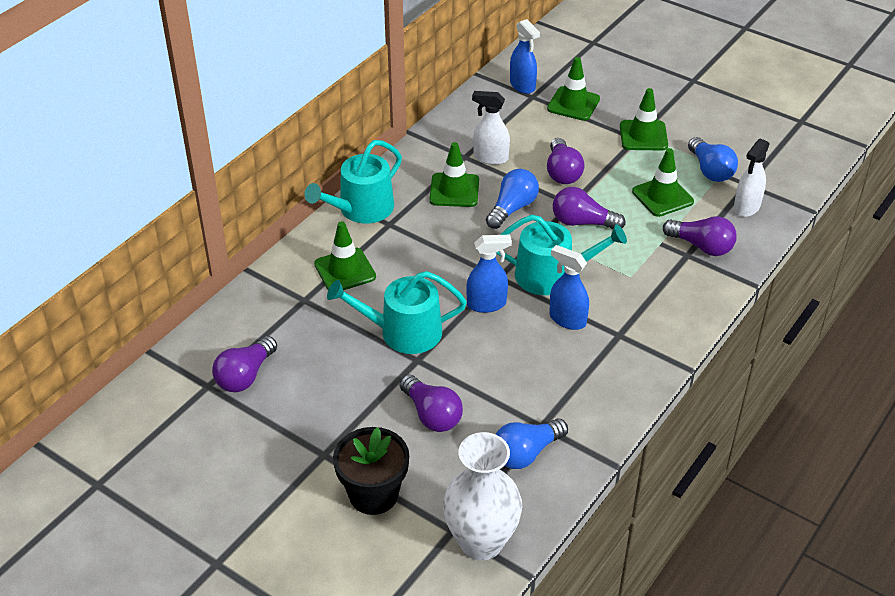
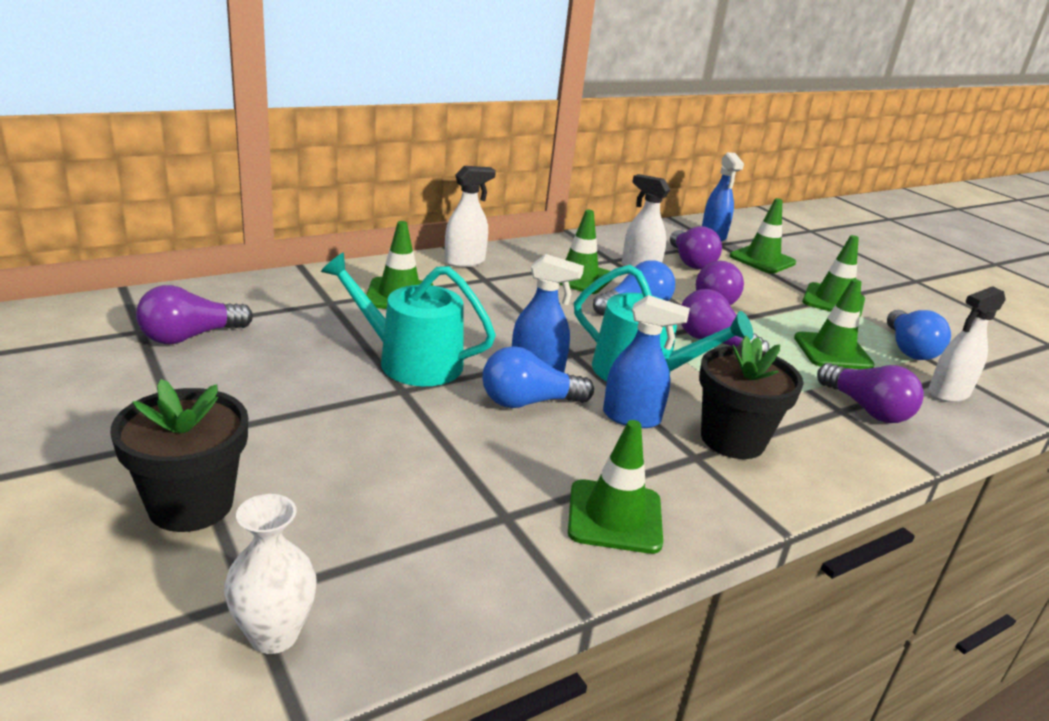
camera: 20 degrees right, 15 degrees down
turquoise watering can [305,140,402,224] -> white spray bottle [444,166,496,267]
purple light bulb [399,374,463,432] -> purple light bulb moved to [670,226,722,269]
white vase [443,432,522,560] -> white vase [224,494,317,654], size x0.59
blue light bulb [496,418,568,469] -> blue light bulb moved to [482,346,594,408]
blue spray bottle [549,245,589,330] -> blue spray bottle turned 135 degrees clockwise [603,295,690,428]
none -> green traffic cone [568,420,663,554]
none -> black flower pot [699,335,804,459]

